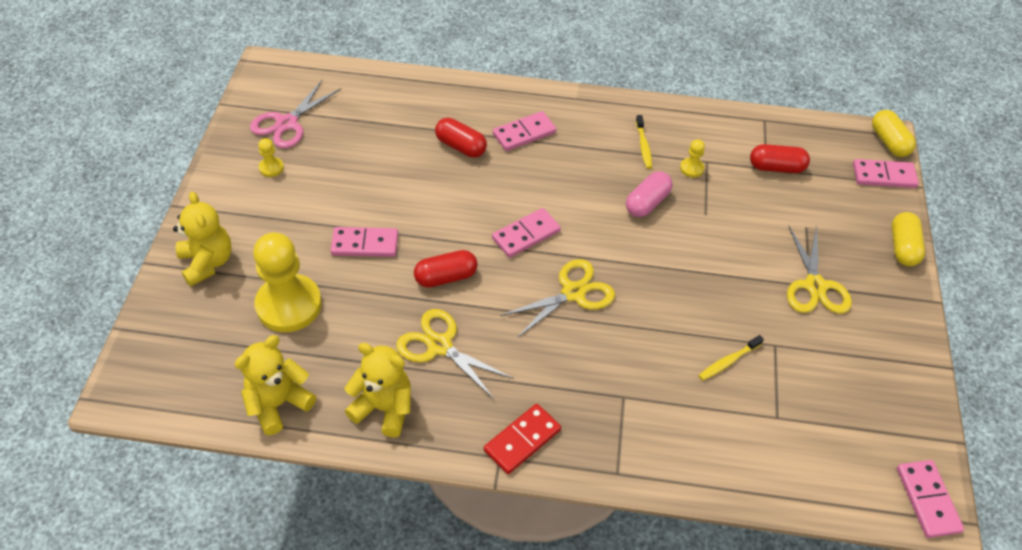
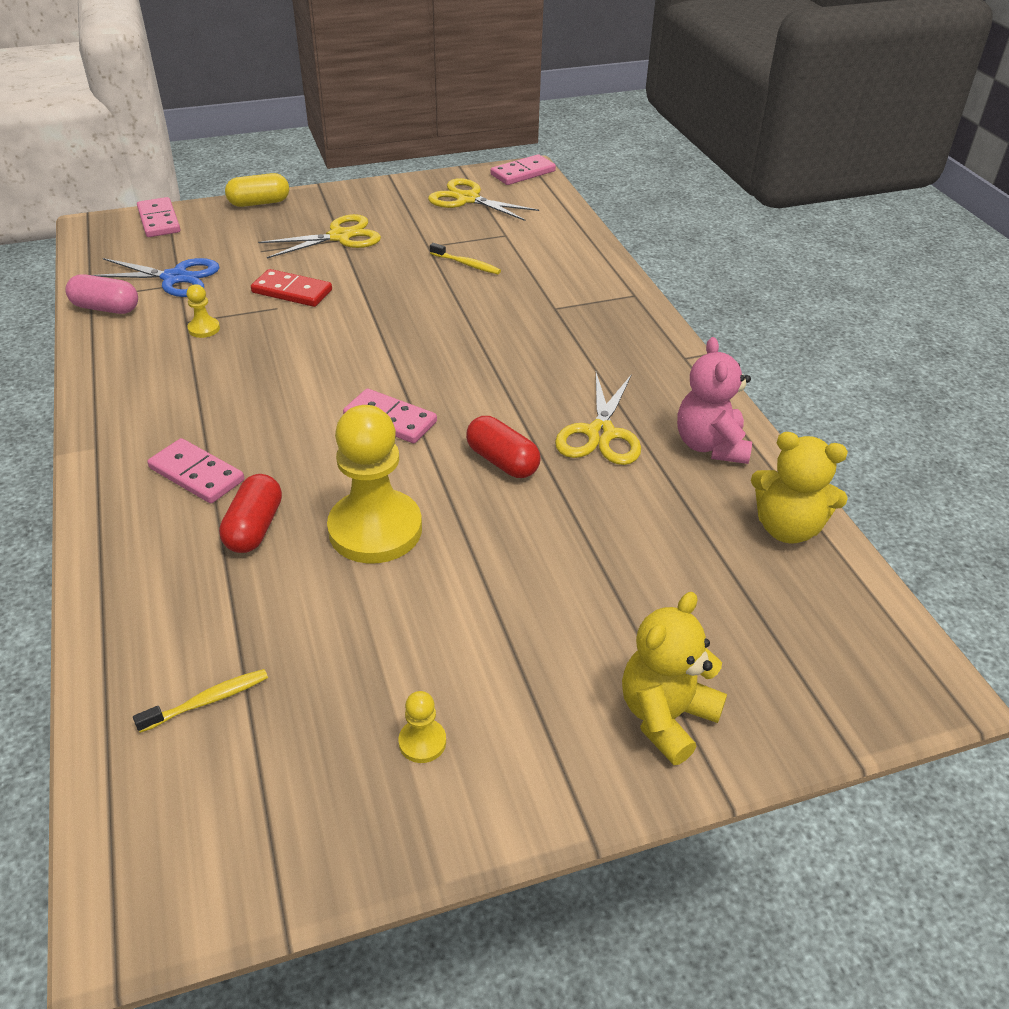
camera: 115 degrees left, 10 degrees down
pink scissors [250,80,341,149] -> none
yellow pawn [253,233,322,332] -> yellow pawn moved to [327,405,422,563]
pink domino [330,227,398,257] -> none
yellow teddy bear [344,343,411,438] -> pink teddy bear [677,337,752,464]
red domino [484,404,561,474] -> red domino moved to [251,269,332,307]
yellow scissors [500,259,615,338] -> yellow scissors moved to [428,178,539,221]
pink capsule [626,171,673,217] -> pink capsule moved to [66,274,138,314]
yellow toothbrush [636,115,652,169] -> yellow toothbrush moved to [133,669,268,733]
red capsule [750,144,810,173] -> blue scissors [92,258,220,297]
yellow capsule [872,110,916,157] -> none

